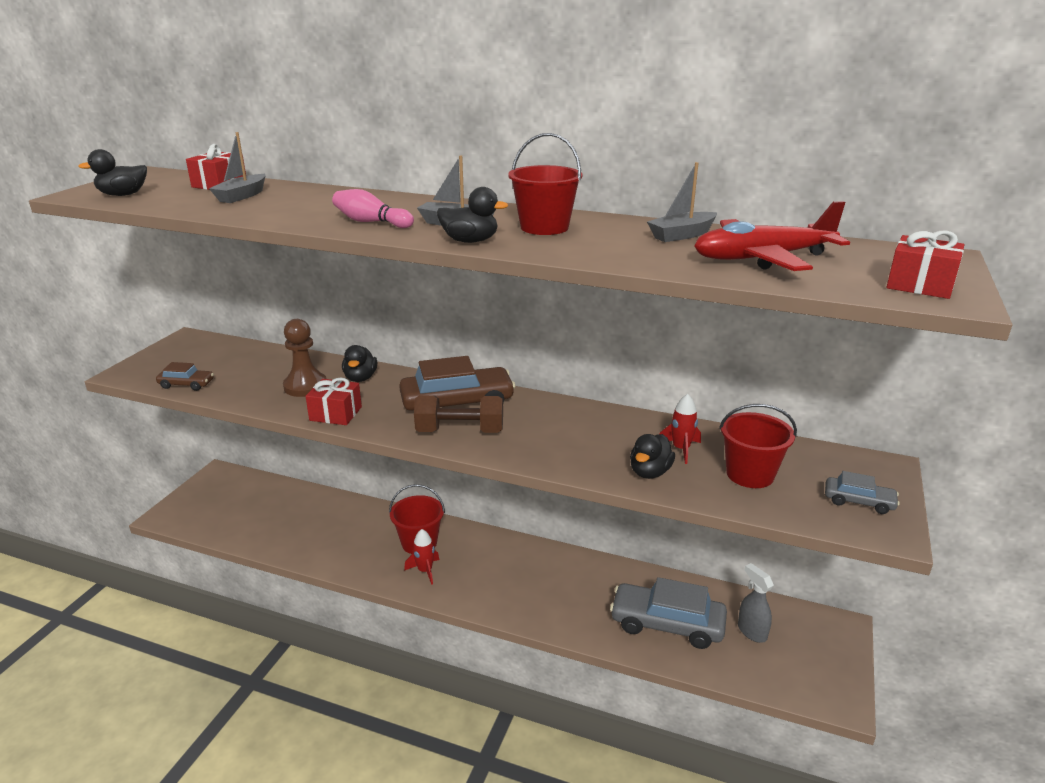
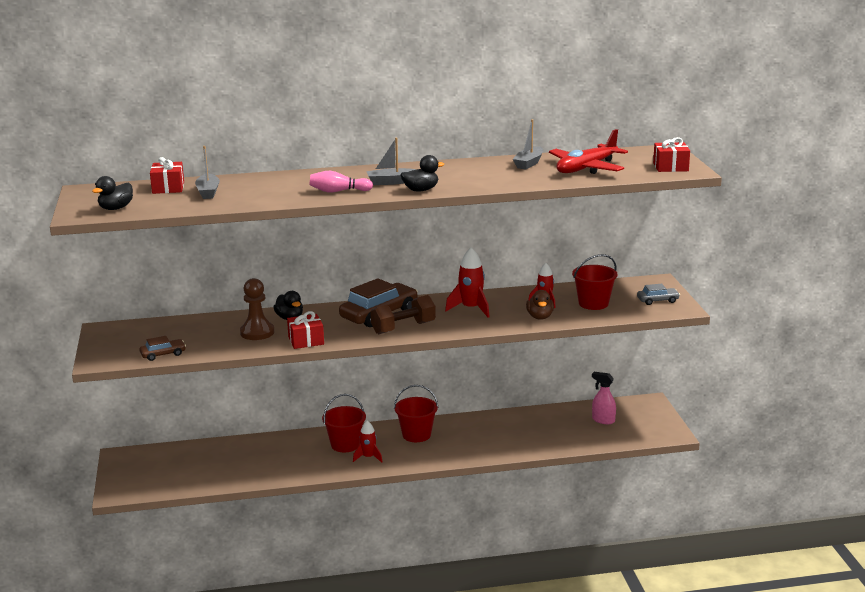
camera: 30 degrees left, 5 degrees down
red bucket [508,133,583,235] -> red bucket moved to [394,385,438,442]
grey car [610,577,727,649] -> none
black duck [630,434,675,479] -> brown duck [526,290,554,320]
grey spray bottle [738,563,774,643] -> pink spray bottle [592,372,616,424]
none -> red rocket [445,248,490,317]

